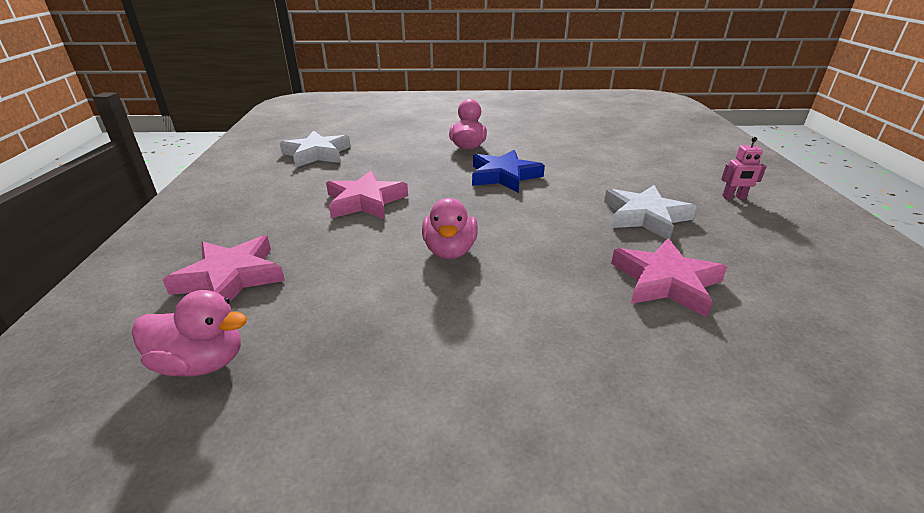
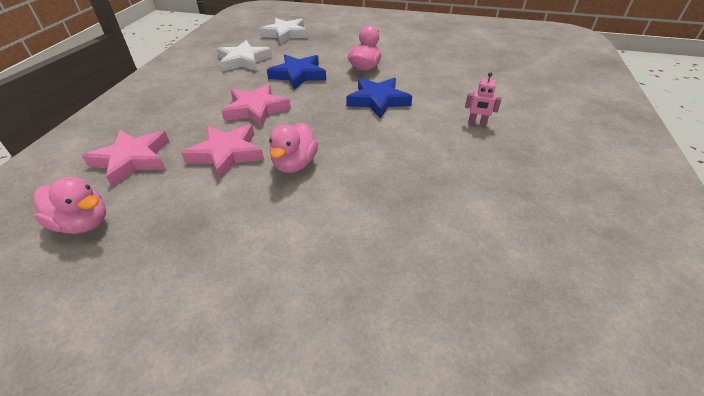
camera: 15 degrees right, 10 degrees up
white star [604,185,697,240] -> white star moved to [259,18,308,45]
pink star [611,238,727,317] -> pink star moved to [181,124,264,180]
pink robot [721,137,767,199] -> pink robot moved to [465,73,501,126]
none -> blue star [267,55,326,90]

